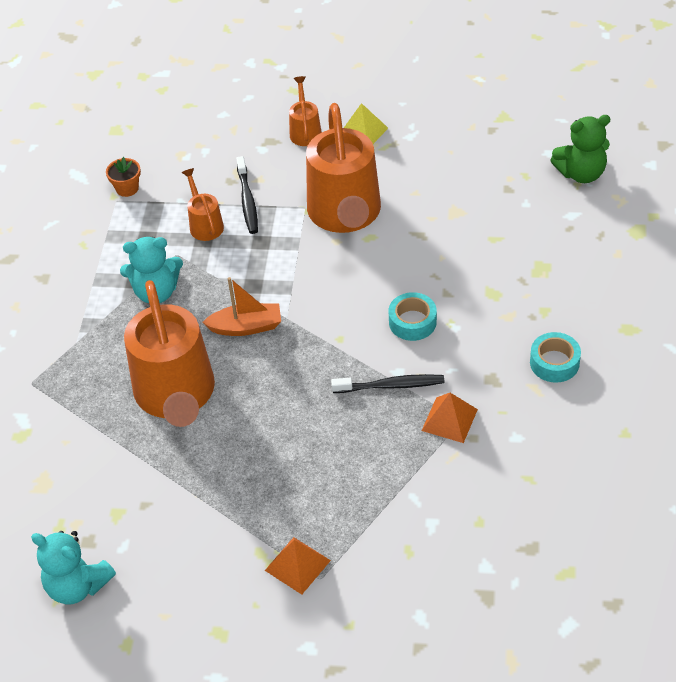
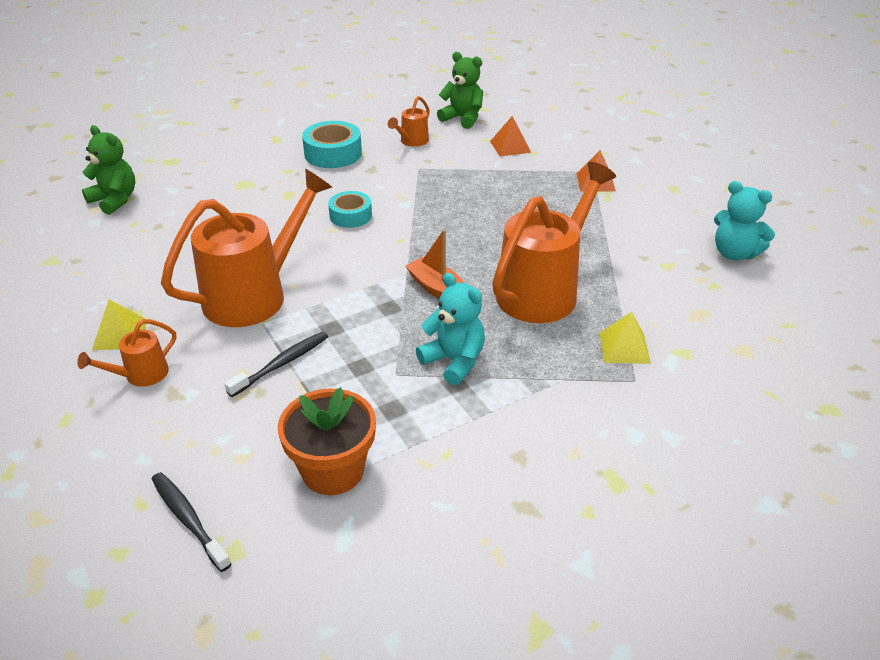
camera: 130 degrees left, 10 degrees down
turquoise teddy bear [31,531,116,604] -> turquoise teddy bear turned 135 degrees clockwise [714,181,775,260]
orange flower pot [106,157,141,197] -> orange flower pot [278,387,376,495], size x1.94
orange watering can [181,168,224,241] -> orange watering can moved to [388,96,430,147]
black toothbrush [331,374,444,393] -> black toothbrush moved to [152,472,231,572]
orange pyramid [422,393,478,443] -> orange pyramid moved to [490,116,531,156]
turquoise tape [530,332,581,383] -> turquoise tape [302,121,362,168], size x1.51
none -> green teddy bear [437,52,483,129]
none -> yellow pyramid [600,312,651,364]

